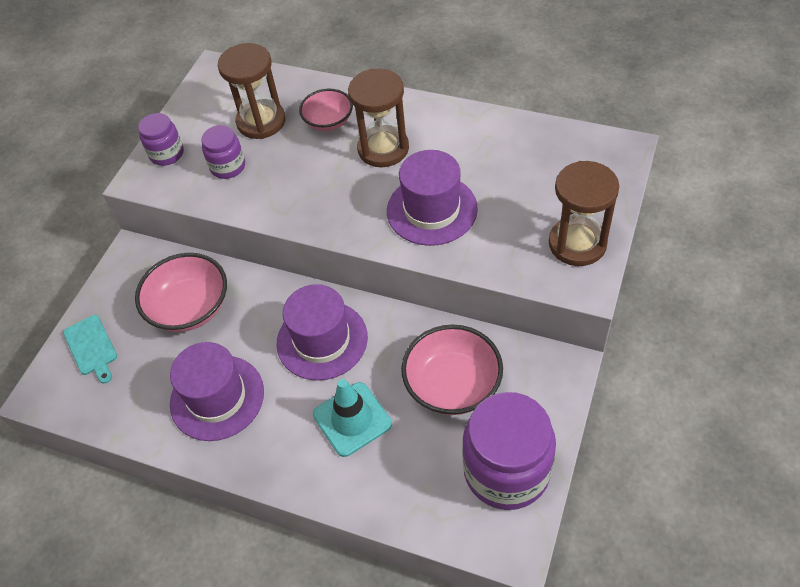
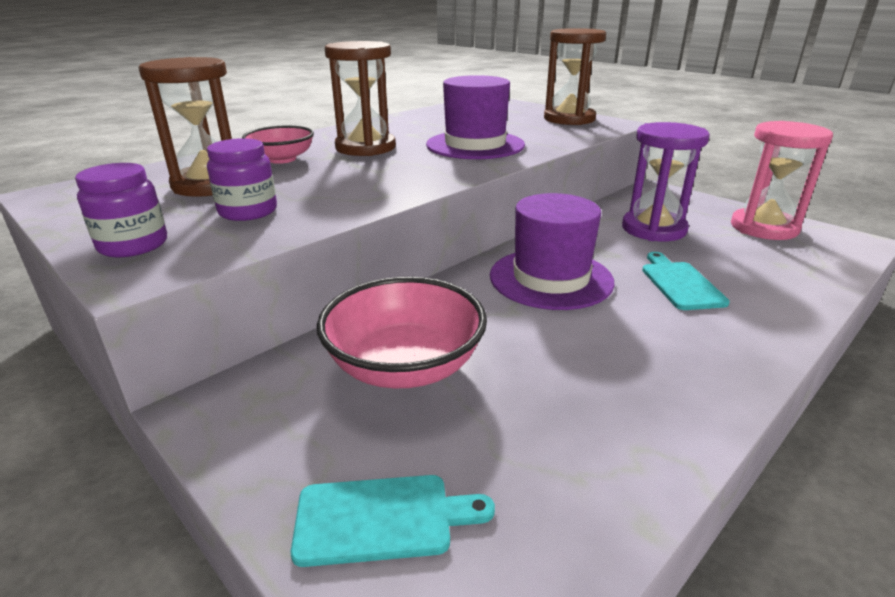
camera: 70 degrees left, 25 degrees down
purple hat [170,342,264,441] -> none
turquoise traffic cone [313,379,392,457] -> turquoise cutting board [642,252,730,310]
pink bowl [401,325,503,415] -> purple hourglass [622,122,710,241]
purple jar [462,392,556,510] -> pink hourglass [731,121,833,240]

